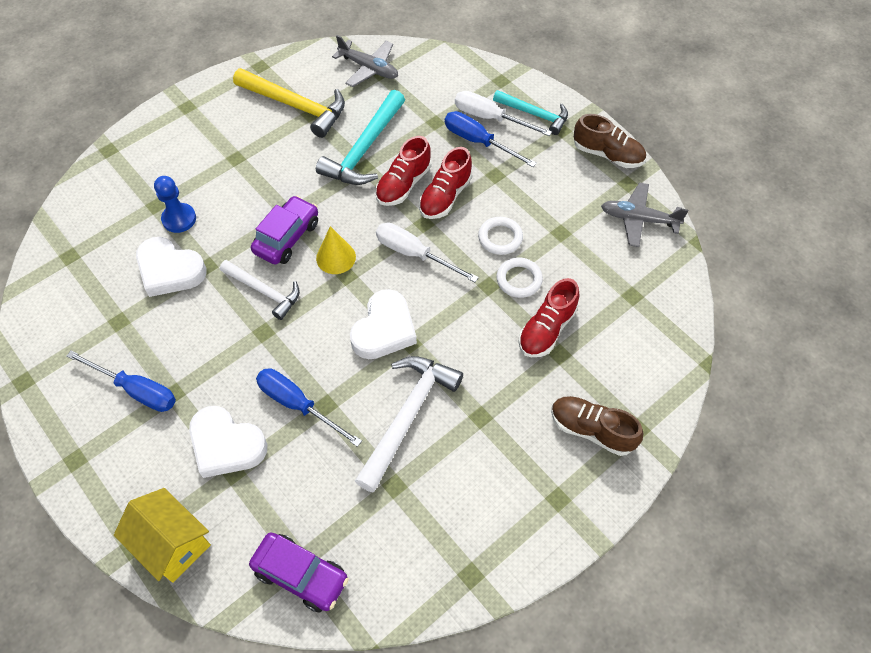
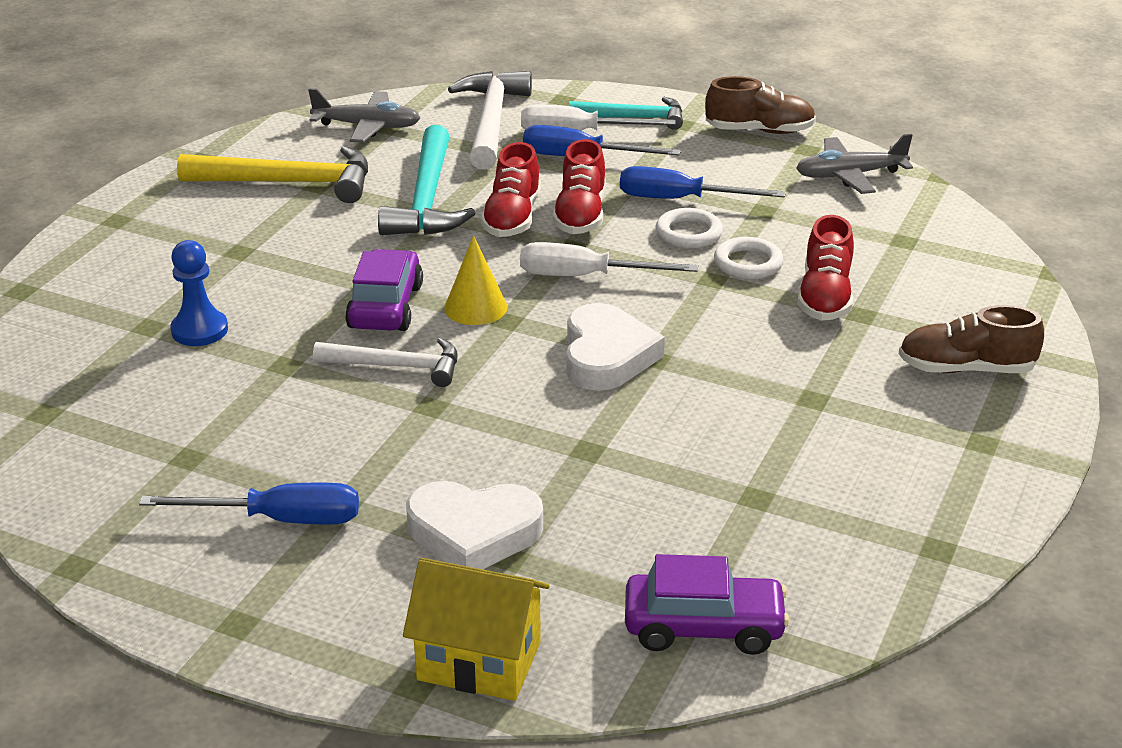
camera: 25 degrees left, 25 degrees down
white heart [136,237,207,297] -> none
blue screwdriver [256,368,362,447] -> blue screwdriver moved to [620,166,786,199]
white hammer [355,356,463,492] -> white hammer moved to [448,71,532,170]

